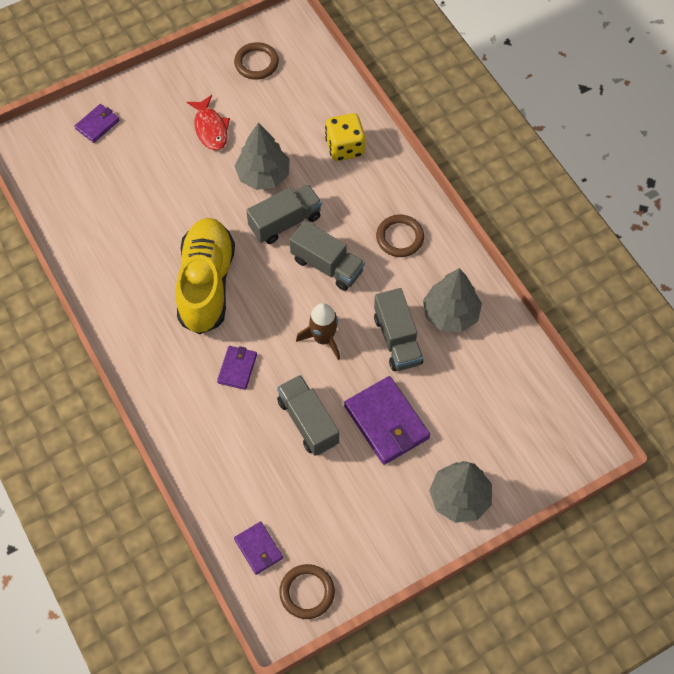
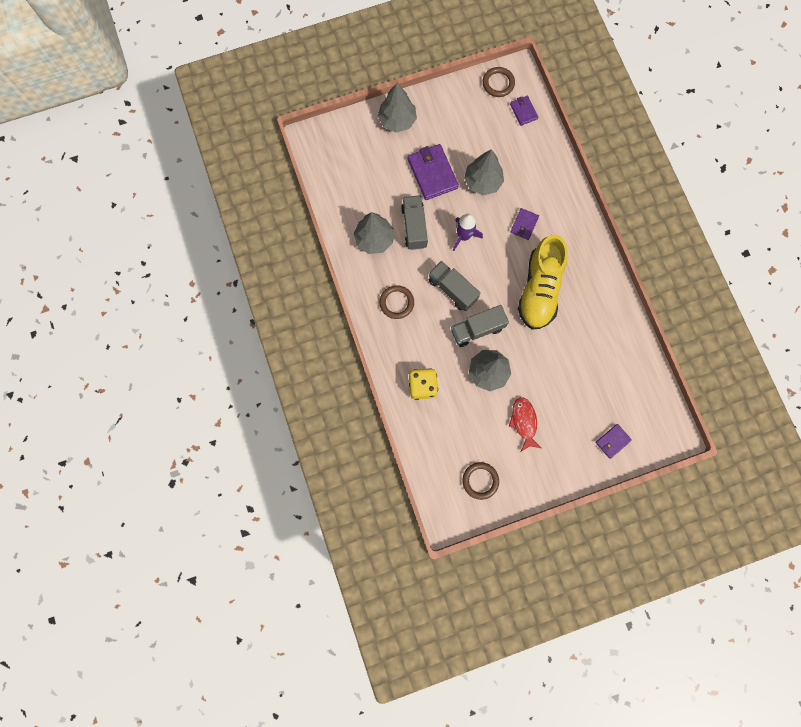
camera: 170 degrees left, 15 degrees up
grey truck [277,375,339,456] -> grey tree [464,149,504,195]
brown rocket [296,303,340,360] -> purple rocket [453,214,483,251]

